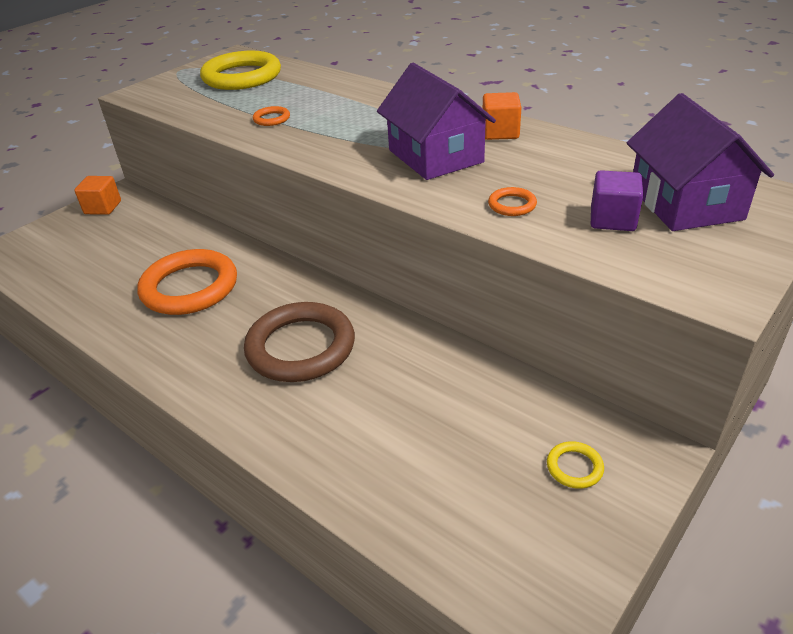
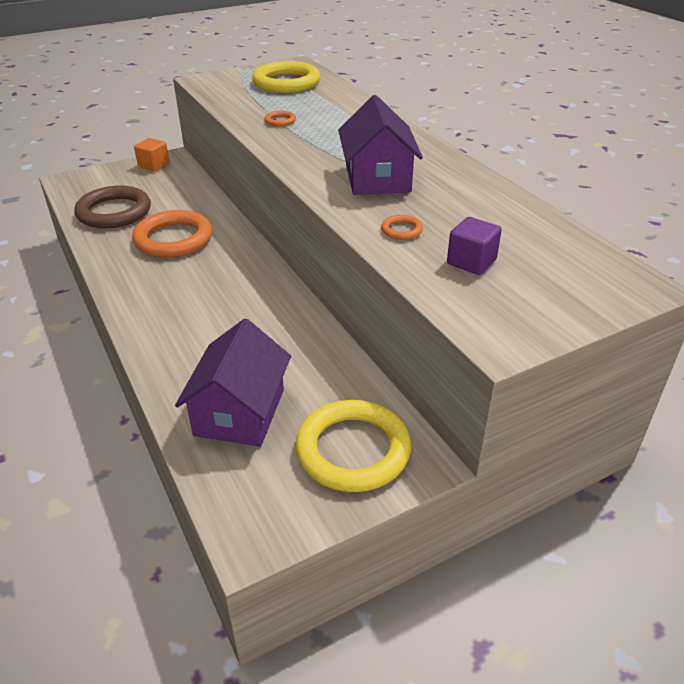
camera: 20 degrees right, 0 degrees up
brown ring [244,302,355,382] -> brown ring moved to [74,185,151,228]
orange cube [483,92,522,140] -> none
yellow ring [547,441,604,489] -> yellow ring [295,400,411,492], size x2.44
purple house [627,93,774,231] -> purple house moved to [175,319,291,447]

